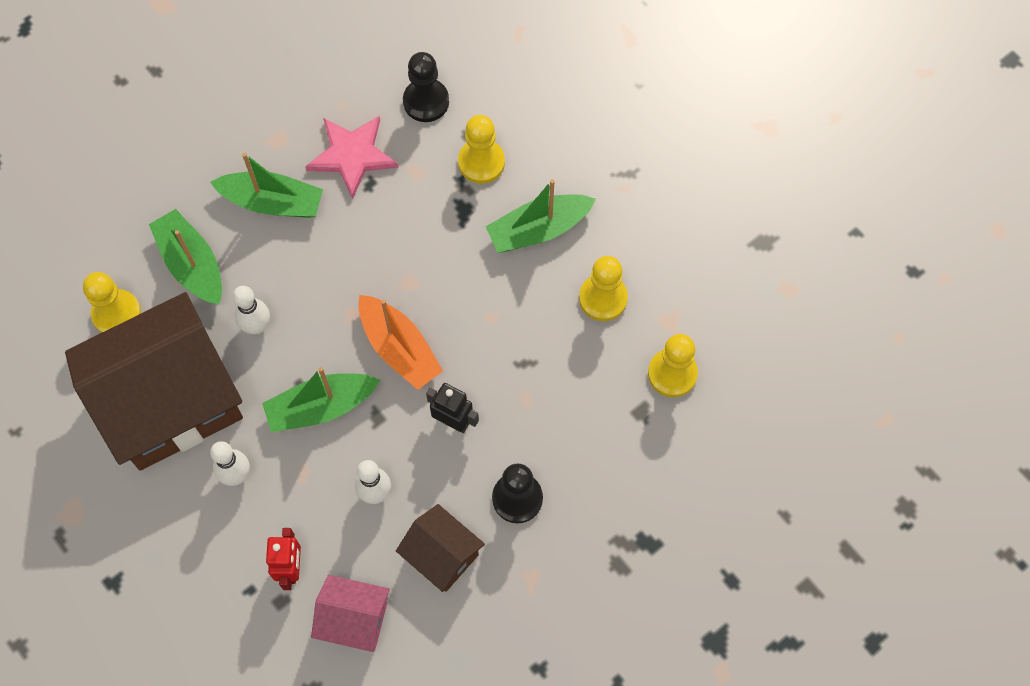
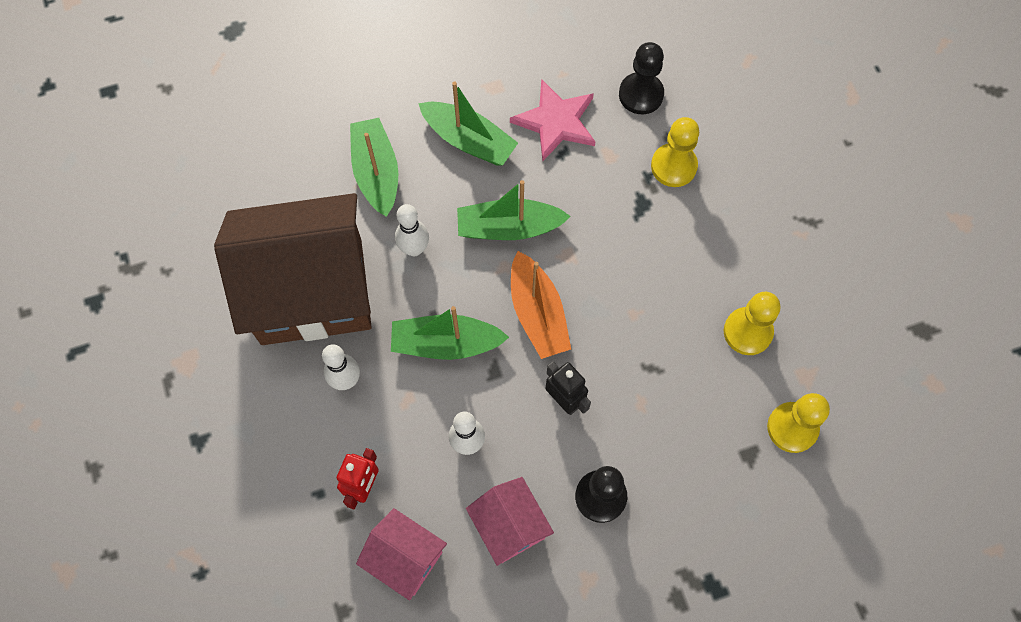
camera: 20 degrees right, 0 degrees up
yellow pawn [83,272,141,333] -> none
brown house [396,504,485,592] -> pink house [466,477,554,566]
green boat [486,179,596,253] -> green boat moved to [457,180,571,240]

